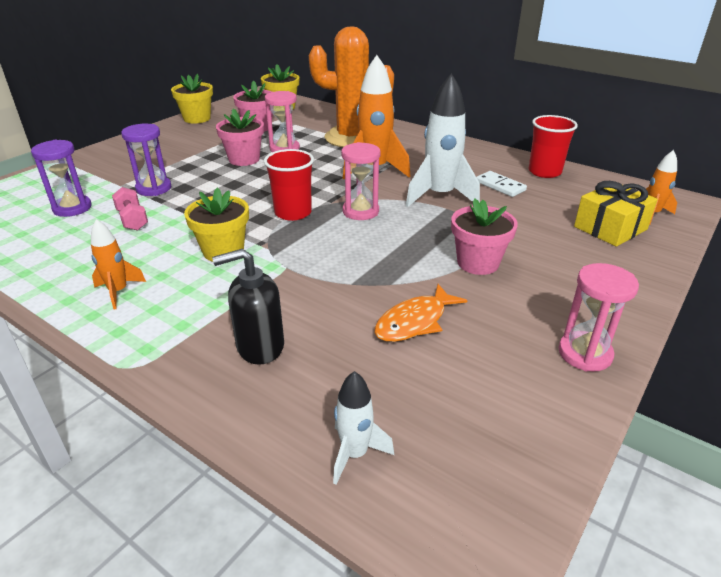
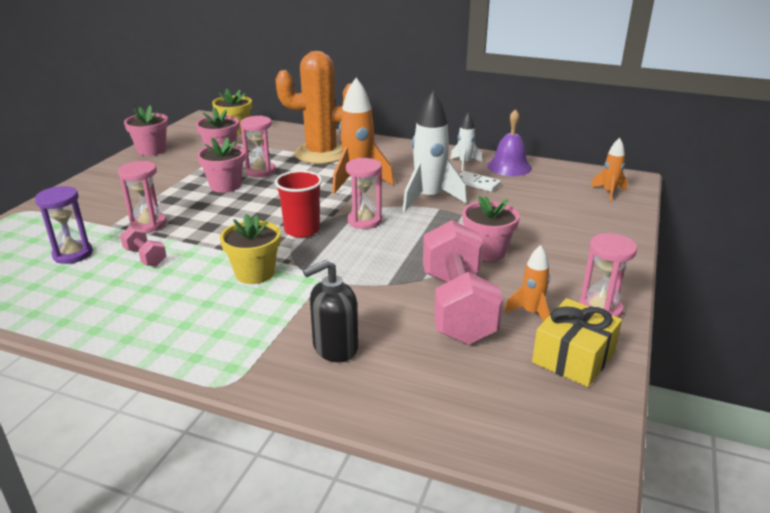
camera: 15 degrees left, 5 degrees down
orange rocket [91,219,146,309] -> orange rocket moved to [504,245,550,322]
purple hourglass [121,124,171,196] -> pink hourglass [118,161,167,233]
yellow flower pot [171,74,213,124] -> pink flower pot [124,105,168,156]
white rocket [333,371,394,484] -> white rocket moved to [450,112,482,171]
orange fish [374,284,468,342] -> pink dumbbell [423,220,503,345]
red cup [529,115,578,178] -> purple bell [487,109,532,176]
yellow gift [574,181,658,247] -> yellow gift moved to [532,298,622,387]

